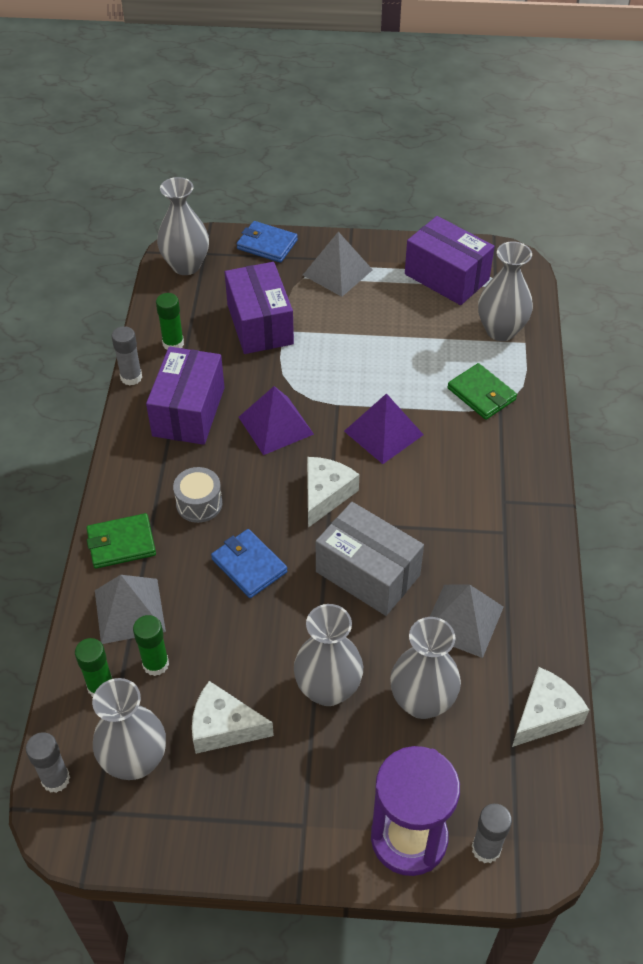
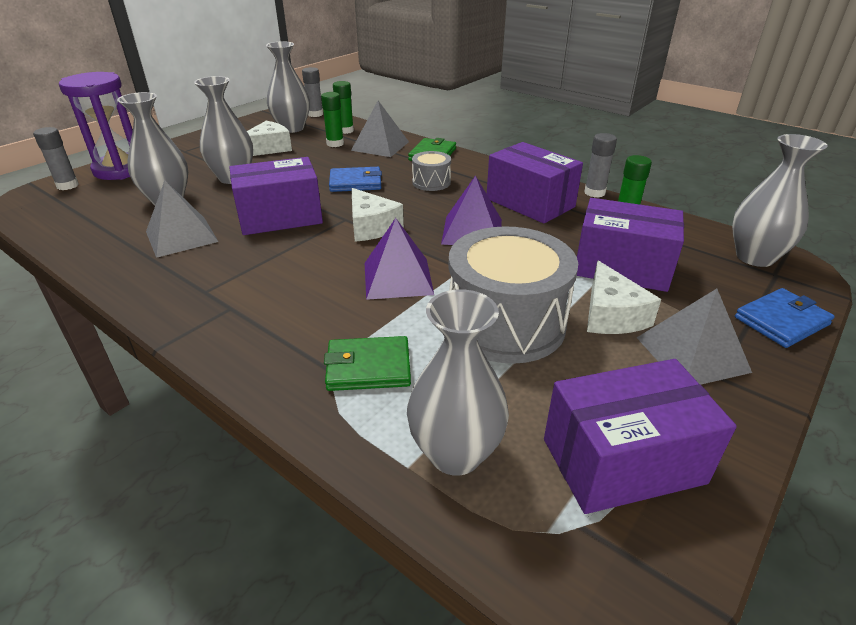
camera: 125 degrees right, 15 degrees down
grey box [316,502,424,616] -> purple box [229,157,323,235]
white cheese [512,667,589,747] -> white cheese moved to [587,260,661,334]
none -> grey drum [448,226,578,364]

